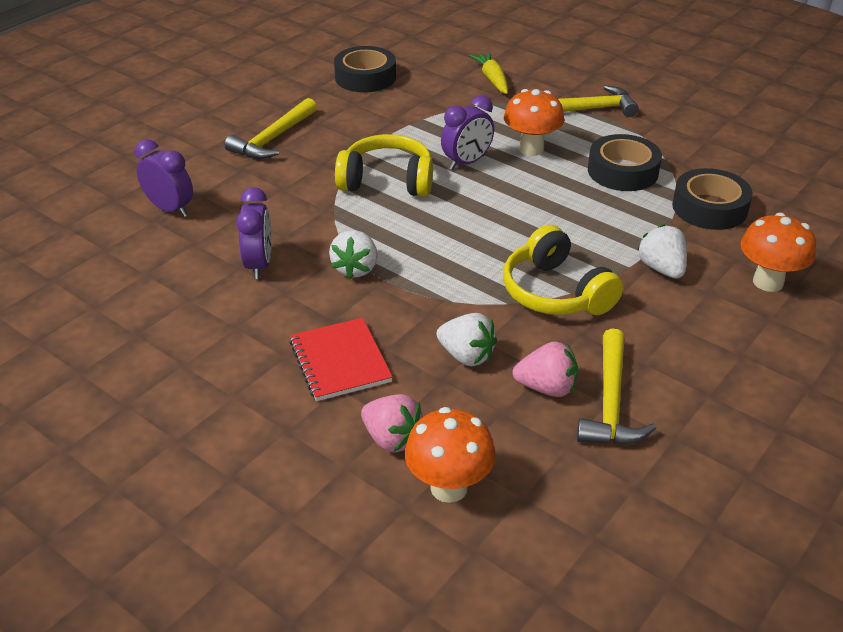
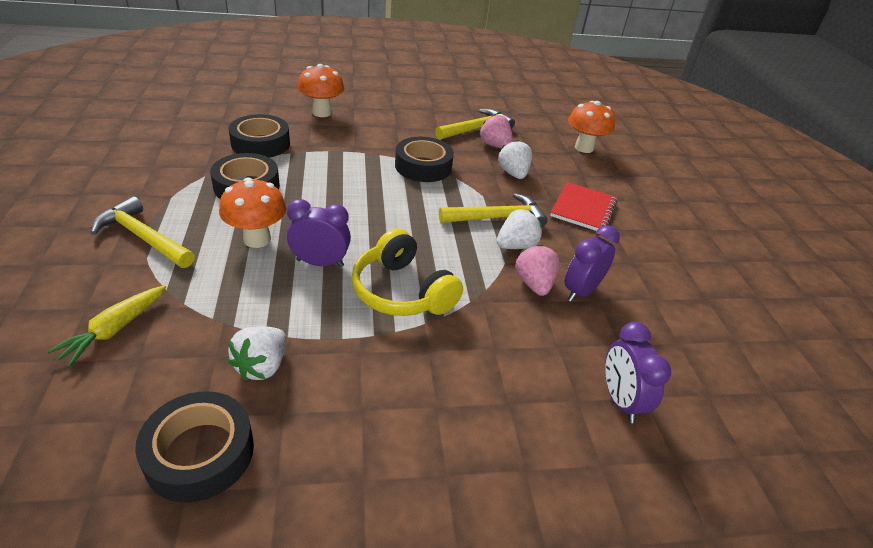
camera: 140 degrees left, 0 degrees up
yellow hammer [224,98,317,159] -> yellow hammer moved to [439,193,548,227]
pink strawberry [361,394,423,453] -> pink strawberry moved to [515,244,560,296]
yellow headphones [503,225,623,315] -> black tape [395,137,454,182]
white strawberry [638,224,687,279] -> white strawberry moved to [228,326,286,380]

